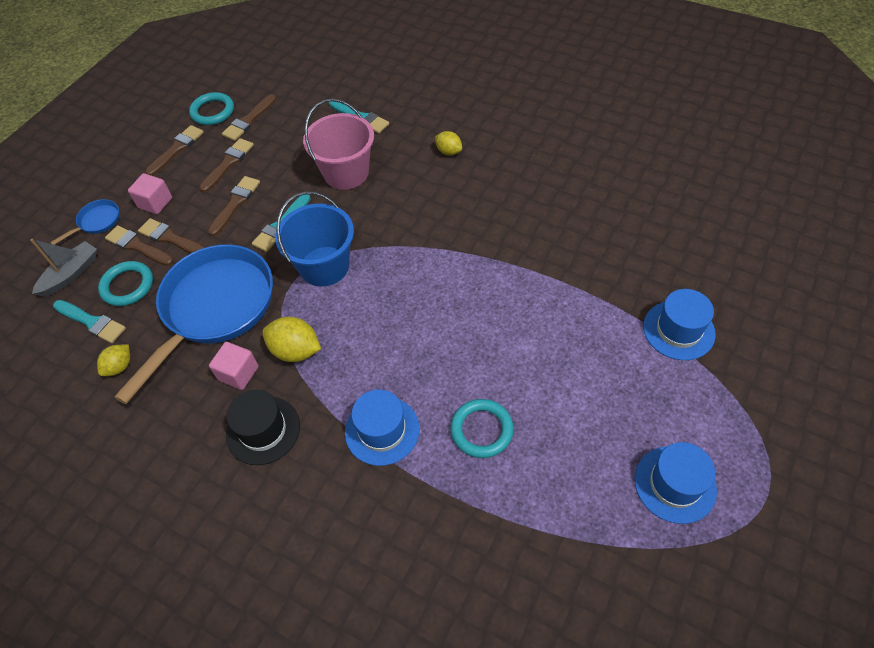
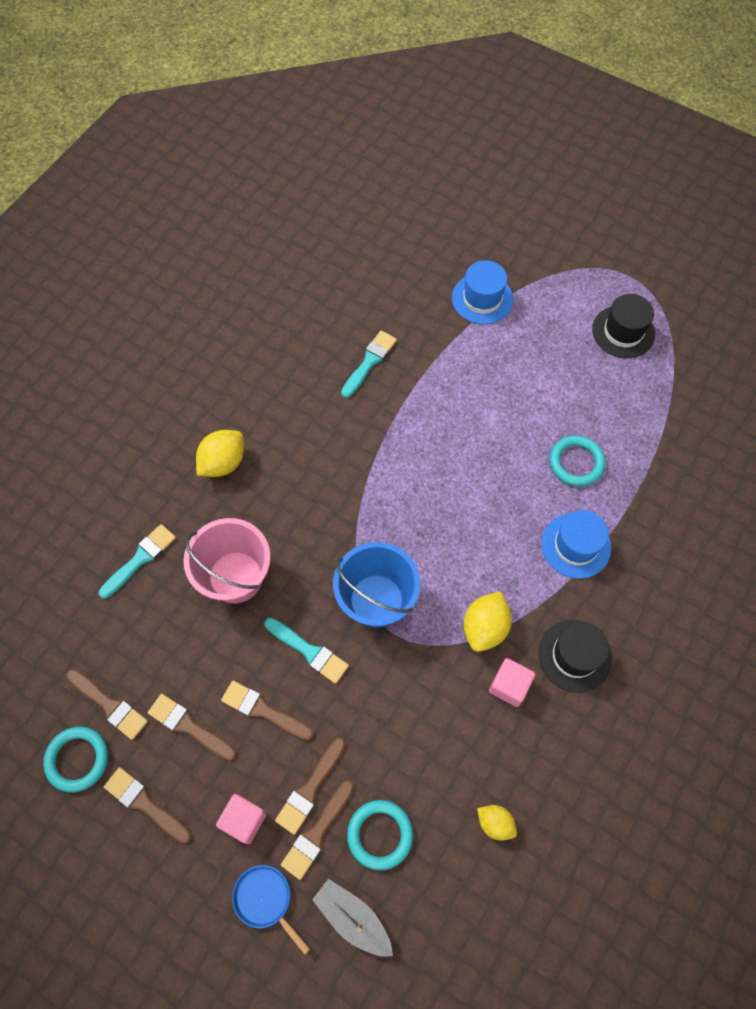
camera: 90 degrees left, 10 degrees up
turquoise brush [53,300,126,343] -> turquoise brush moved to [341,331,397,398]
blue pan [114,244,273,404] -> none
yellow lemon [435,131,462,155] -> yellow lemon [196,430,244,477], size x1.60
blue hat [634,442,717,524] -> black hat [592,294,655,358]

